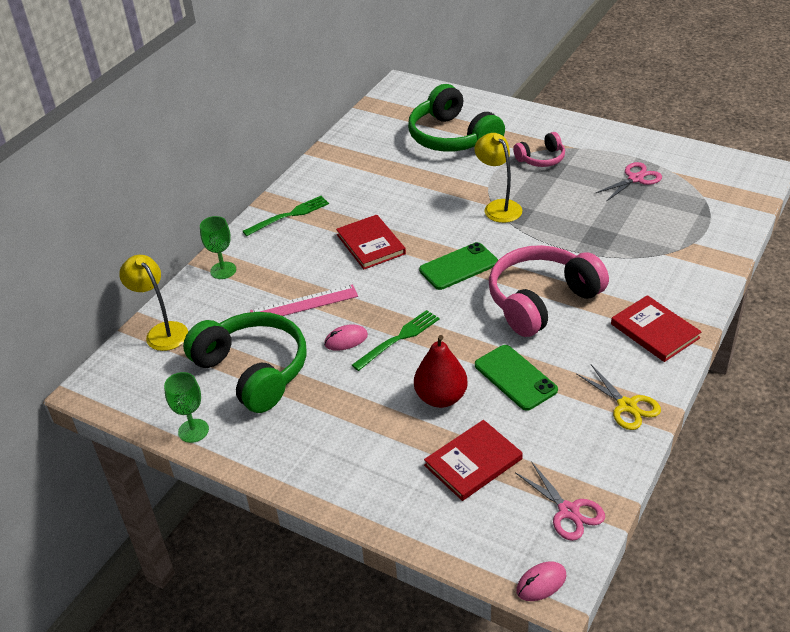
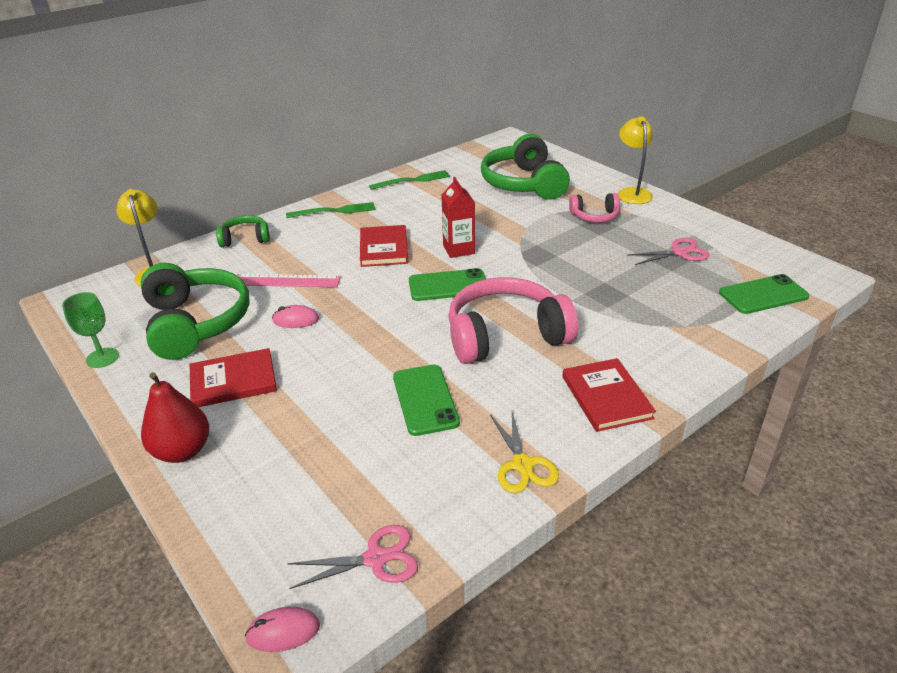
camera: 20 degrees right, 5 degrees down
green goblet [200,216,236,279] -> green headphones [216,215,270,247]
green fork [352,310,439,371] -> green fork moved to [369,170,450,190]
red pear [414,335,468,408] -> red pear moved to [141,372,209,463]
red book [424,420,523,501] -> red book moved to [190,348,277,407]
yellow lamp [474,133,522,223] -> yellow lamp moved to [618,116,653,204]
pink scissors [515,461,605,541] -> pink scissors turned 90 degrees counterclockwise [287,525,418,589]
none -> red carton [442,177,475,258]
none -> green phone [719,274,809,314]

